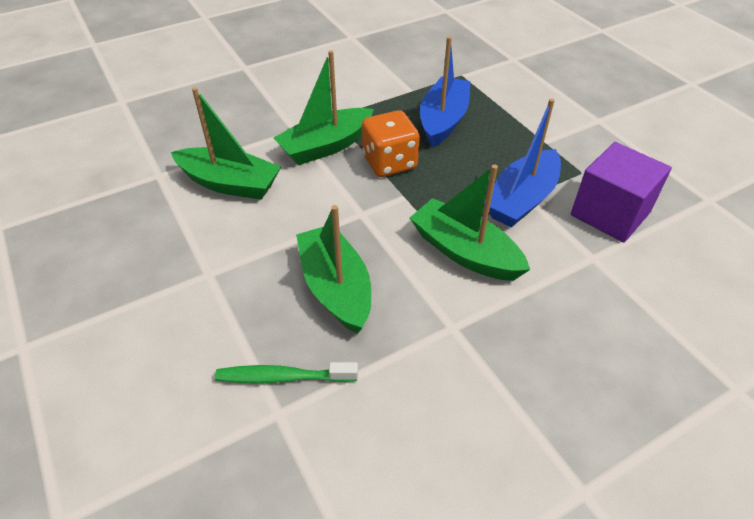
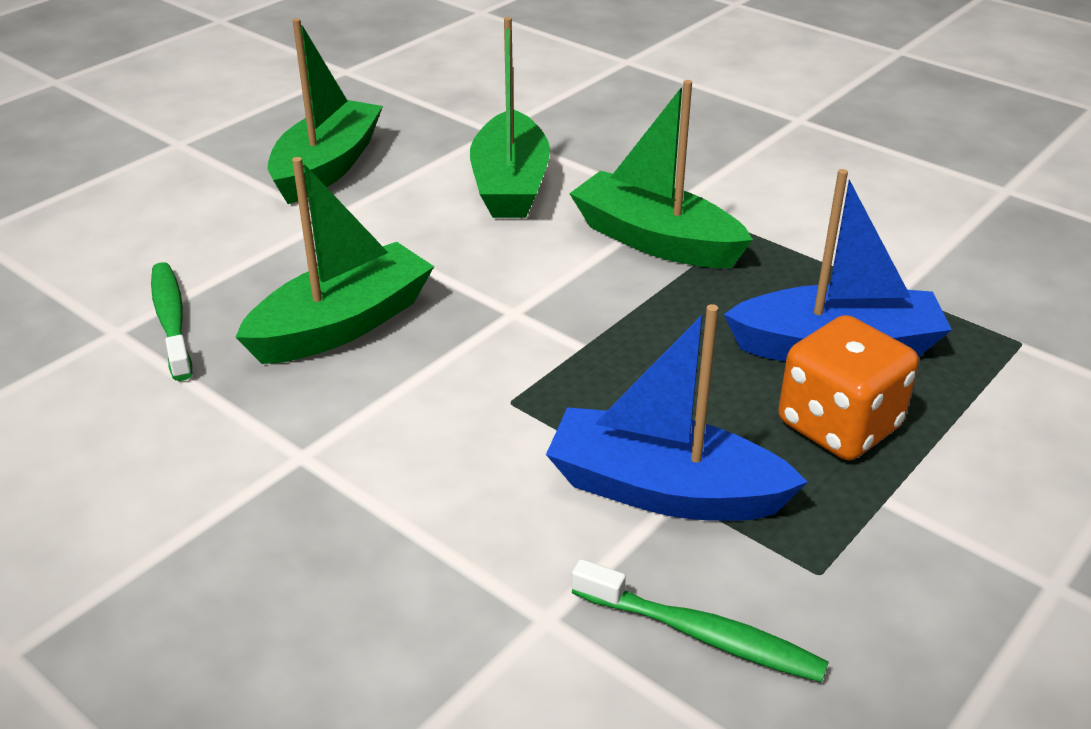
camera: 70 degrees right, 10 degrees down
orange dice [362,110,420,177] -> orange dice moved to [778,315,919,460]
green boat [410,165,530,281] -> green boat moved to [268,18,383,204]
purple cube [570,142,672,243] -> green toothbrush [572,559,829,682]

